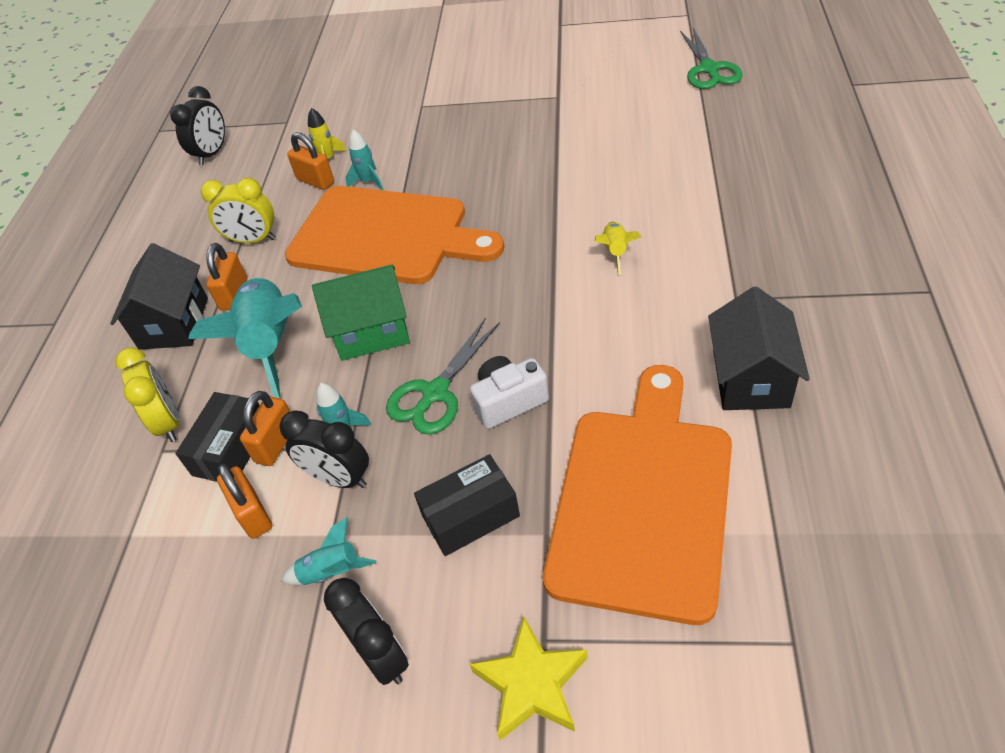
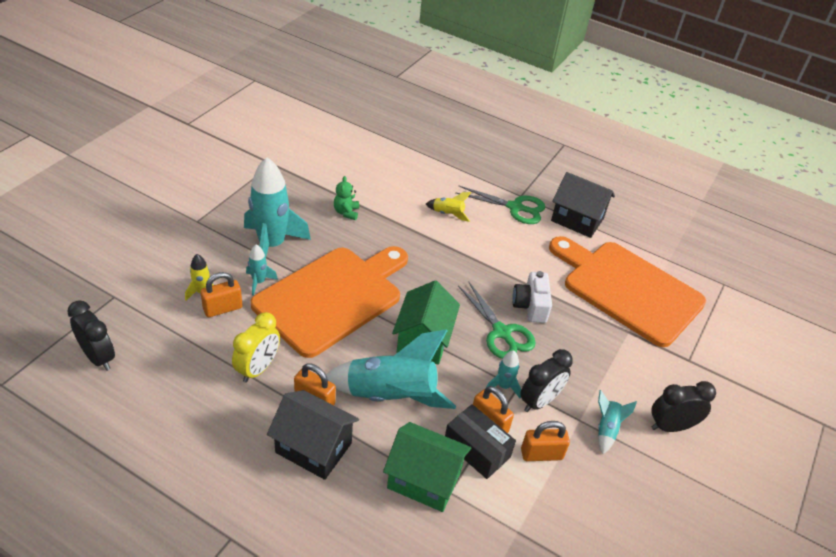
camera: 75 degrees left, 5 degrees down
yellow clock [115,347,180,442] -> green house [383,422,471,512]
black box [414,454,520,556] -> none
yellow star [470,617,588,741] -> none
green scissors [680,28,743,89] -> green scissors moved to [455,186,545,224]
none -> turquoise rocket [244,157,311,258]
none -> green teddy bear [334,176,359,220]

